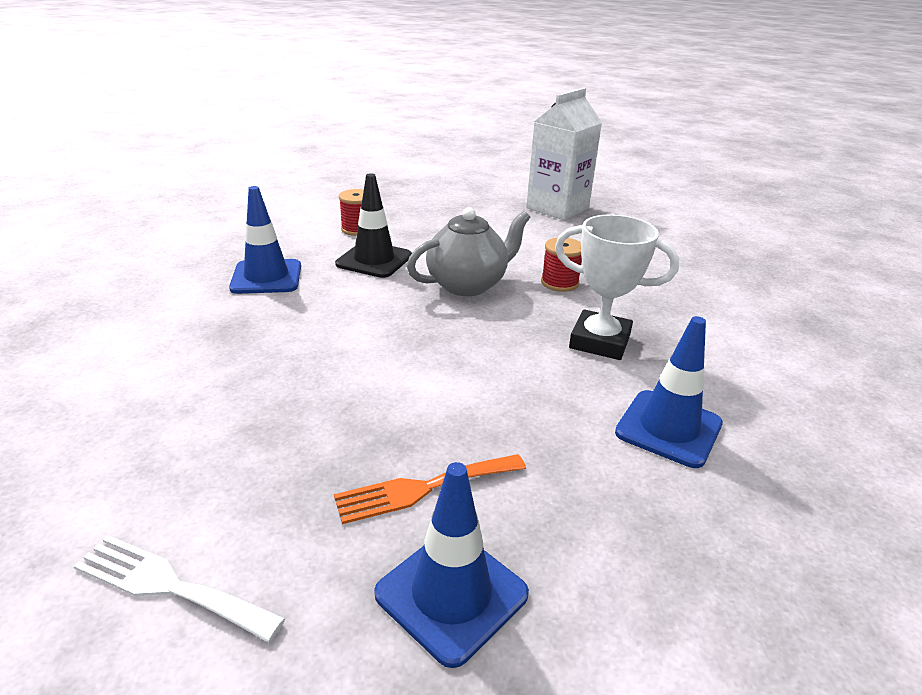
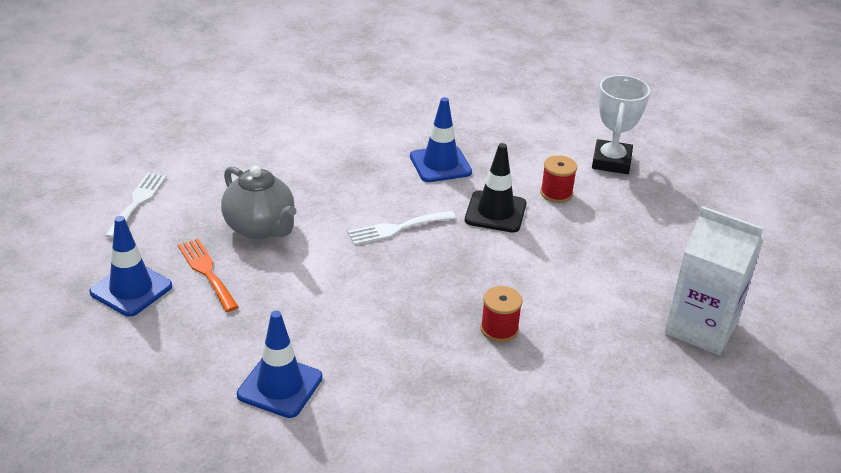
camera: 80 degrees right, 5 degrees up
grey teapot [407,207,531,296] -> grey teapot moved to [221,166,297,239]
white trophy [555,214,679,360] -> white trophy moved to [592,75,650,174]
none -> white fork [347,211,456,245]

